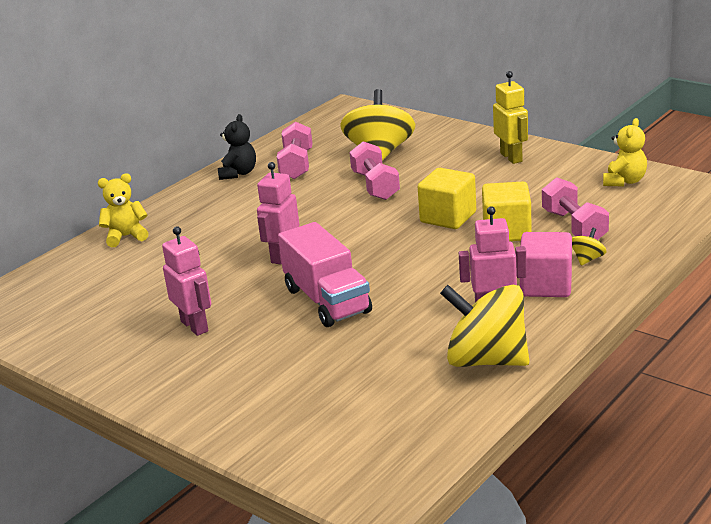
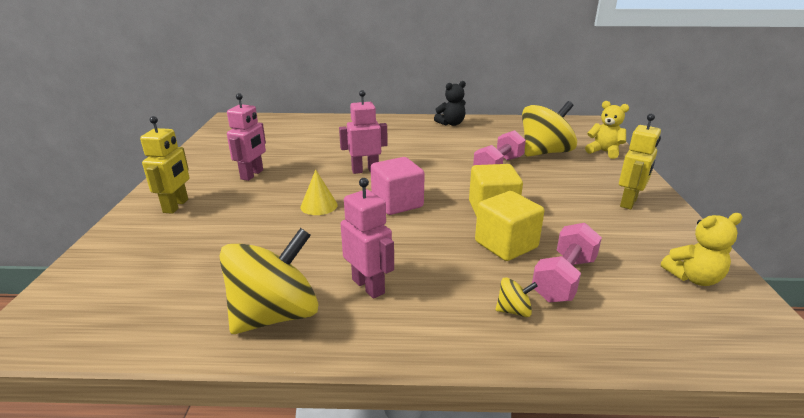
camera: 50 degrees right, 0 degrees up
yellow teddy bear [98,173,149,247] -> yellow teddy bear moved to [585,101,629,159]
pink dumbbell [277,122,313,179] -> none
pink truck [278,222,372,327] -> yellow cone [301,169,338,215]
yellow spinning top [440,284,529,367] -> yellow spinning top turned 60 degrees clockwise [219,228,319,334]
pink cube [520,232,572,297] -> pink cube moved to [371,157,425,215]
none -> yellow robot [140,116,189,214]

